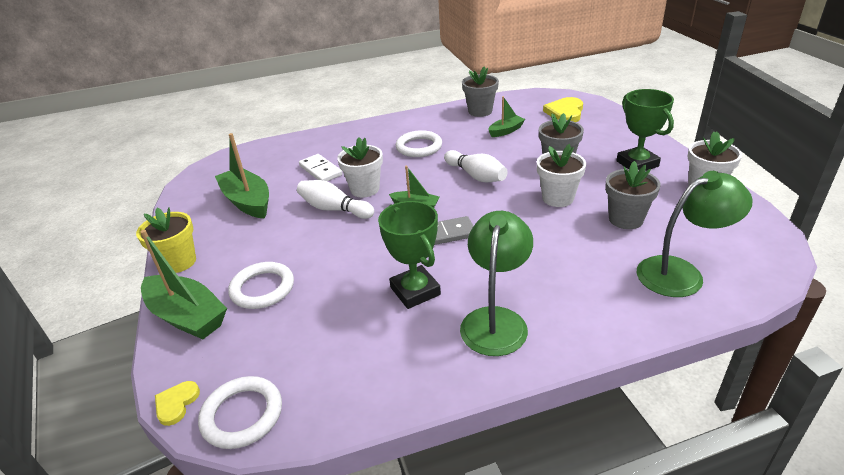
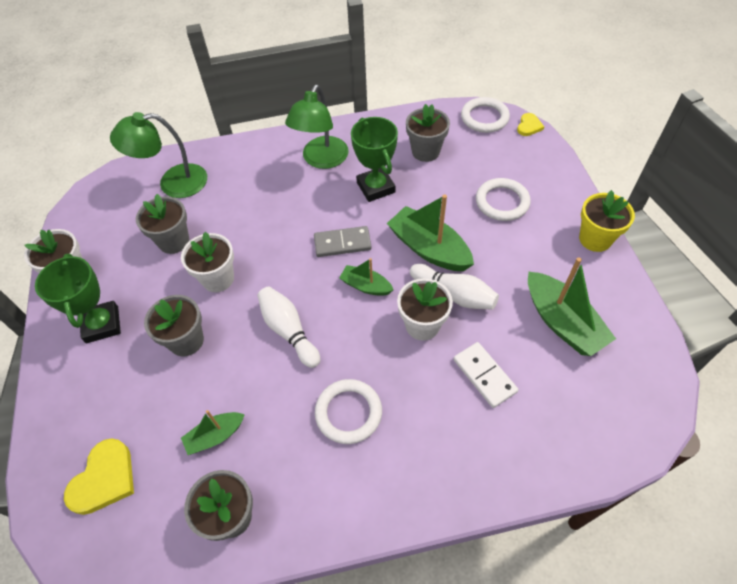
camera: 175 degrees left, 20 degrees up
green boat [140,230,227,339] -> green boat moved to [387,194,474,271]
none -> grey flower pot [406,104,450,162]

